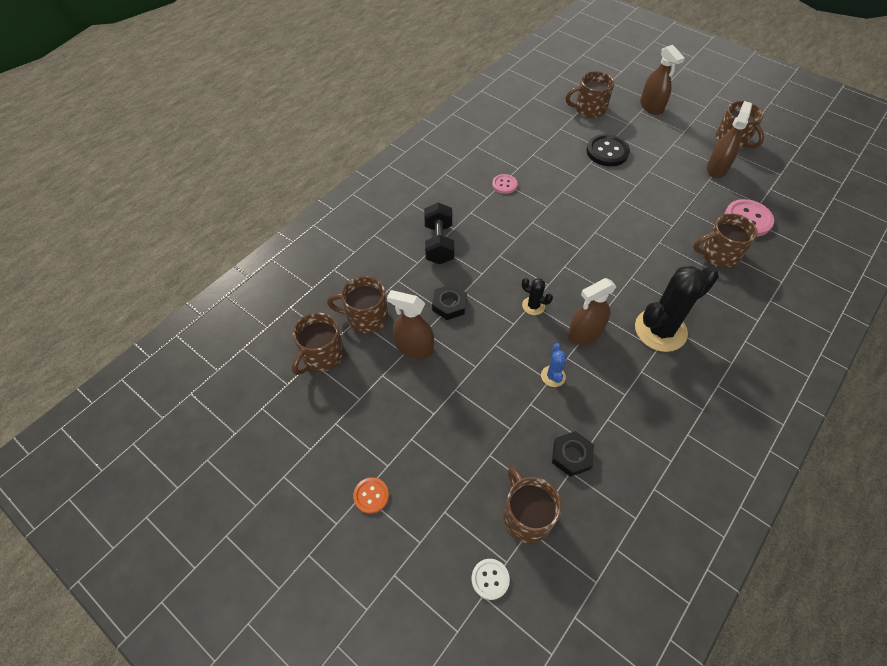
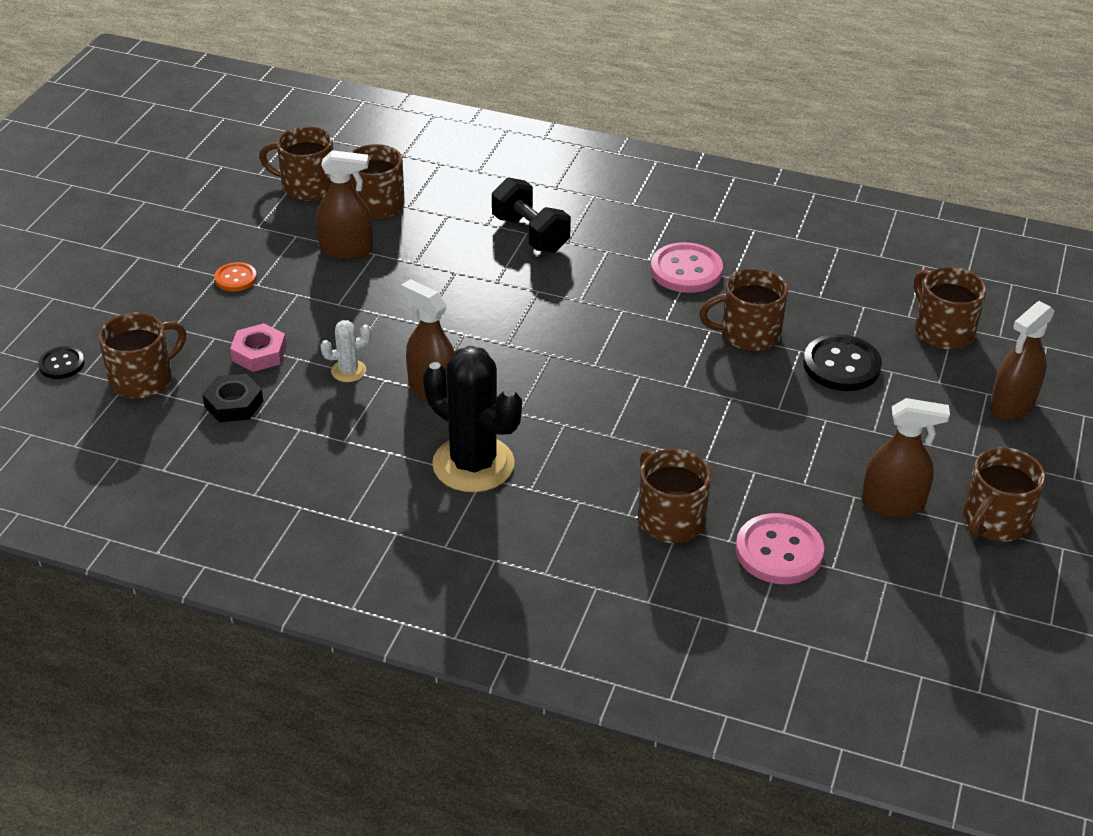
camera: 70 degrees right, 15 degrees down
orange button [353,477,389,514] -> orange button moved to [214,262,257,291]
brown spray bottle [387,290,434,359] -> brown spray bottle turned 90 degrees clockwise [316,150,373,259]
black dumbbell [424,202,454,264] -> black dumbbell turned 75 degrees clockwise [492,177,571,253]
black nut [432,284,467,320] -> none
white button [471,559,510,600] -> black button [38,346,85,379]
pink button [492,174,517,194] -> pink button [650,242,723,293], size x1.75
black cactus [522,278,553,315] -> none
blue cactus [541,343,567,387] -> white cactus [320,320,371,382]
none -> pink nut [230,323,286,372]
none -> brown mug [699,268,788,351]

